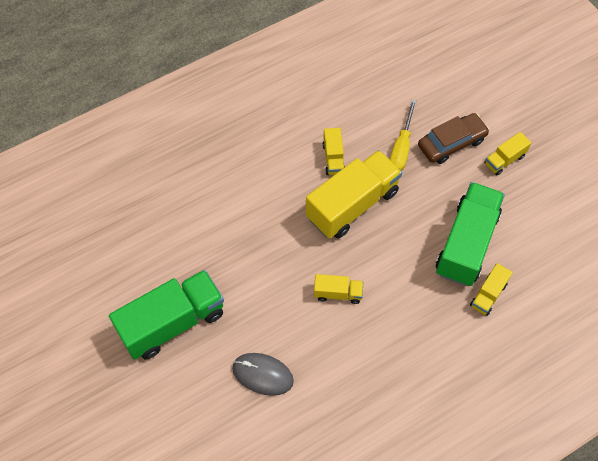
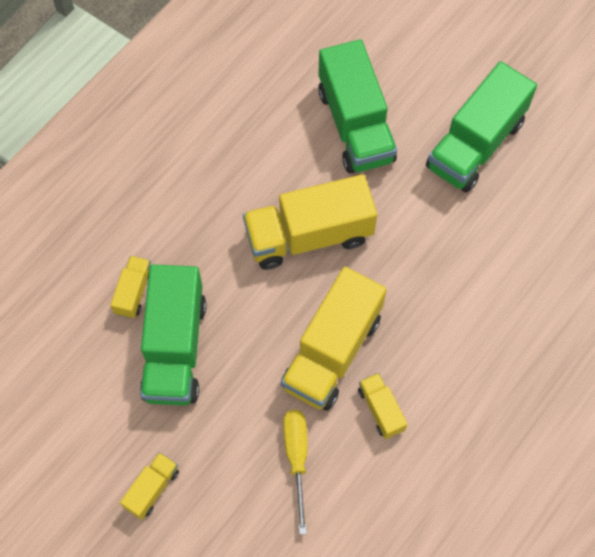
camera: 160 degrees right, 5 degrees up
grey mouse [232,353,294,396] -> green truck [318,39,397,173]
yellow truck [314,274,363,304] -> yellow truck [243,174,377,270], size x2.12
brown car [418,113,490,164] -> none

